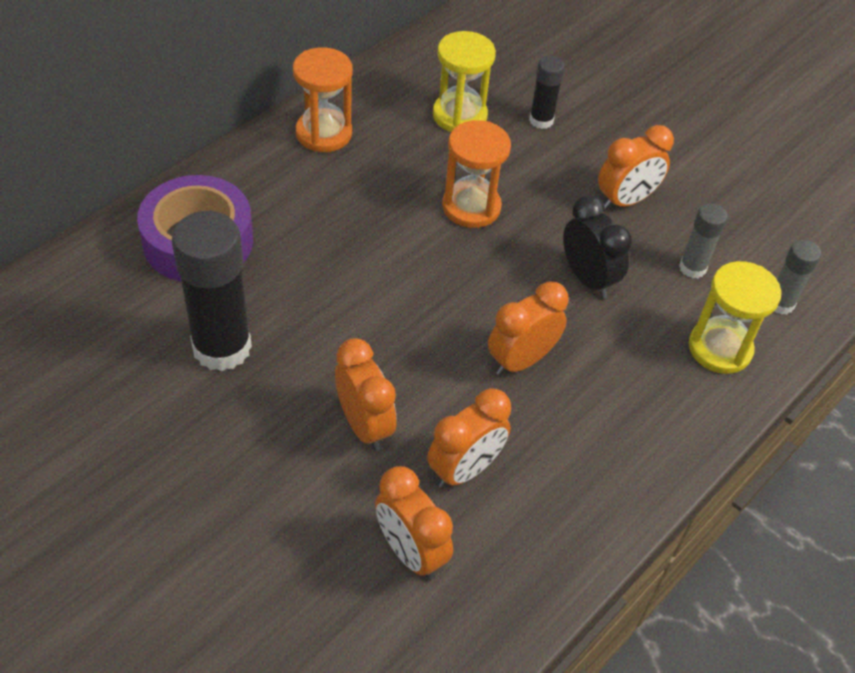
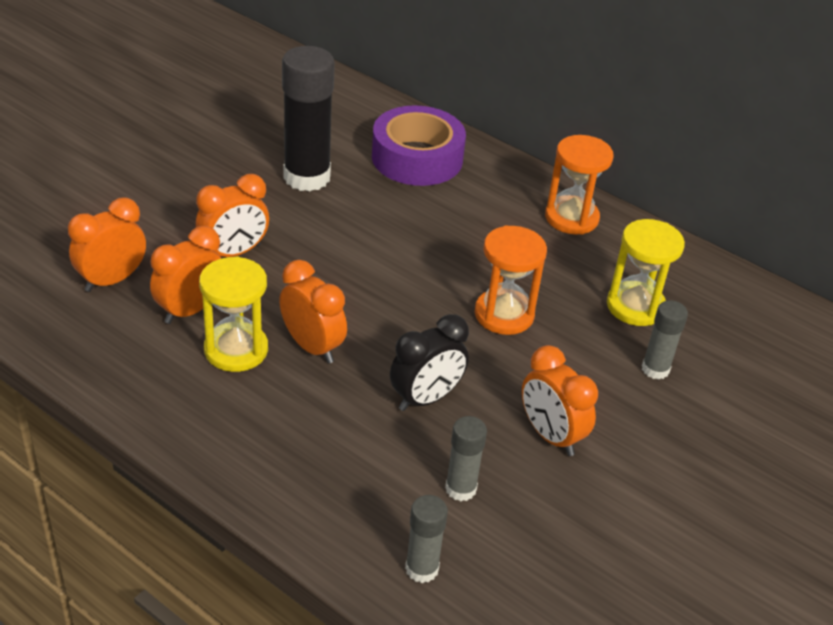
camera: 85 degrees right, 10 degrees down
orange clock [427,388,511,489] -> orange clock turned 90 degrees clockwise [150,226,221,324]
black glue stick [529,56,565,129] -> grey glue stick [642,300,688,380]
yellow hourglass [689,261,781,374] -> yellow hourglass moved to [199,256,268,372]

